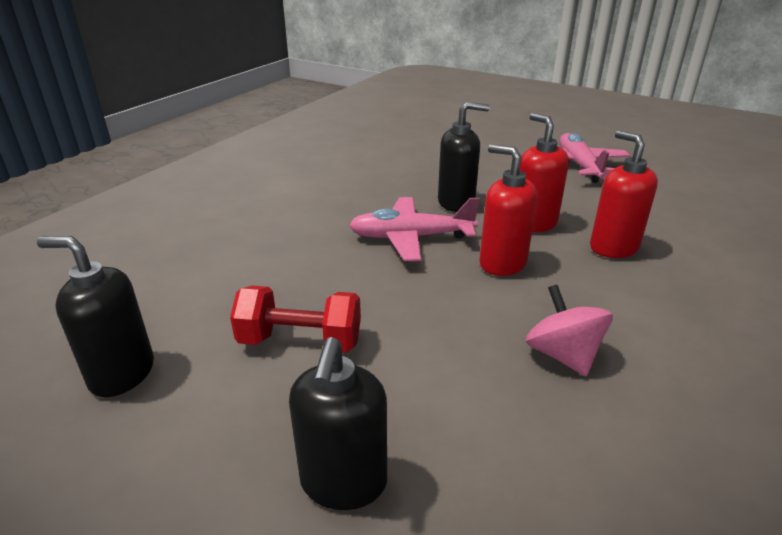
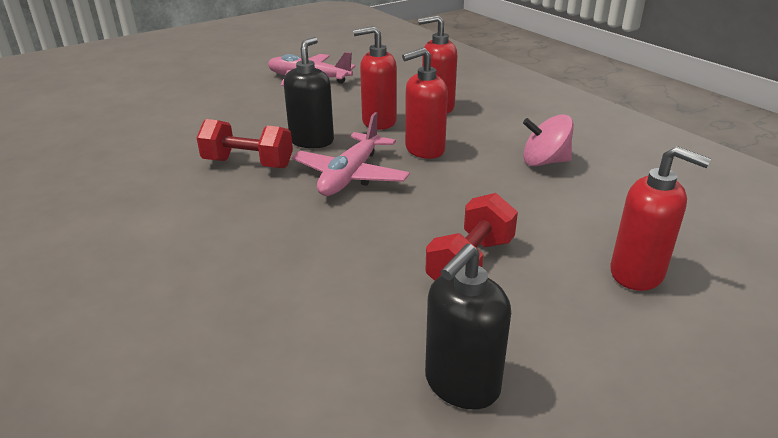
camera: 65 degrees left, 0 degrees up
black soap dispenser [289,337,387,510] -> red soap dispenser [611,146,711,291]
none -> red dumbbell [197,119,293,168]

